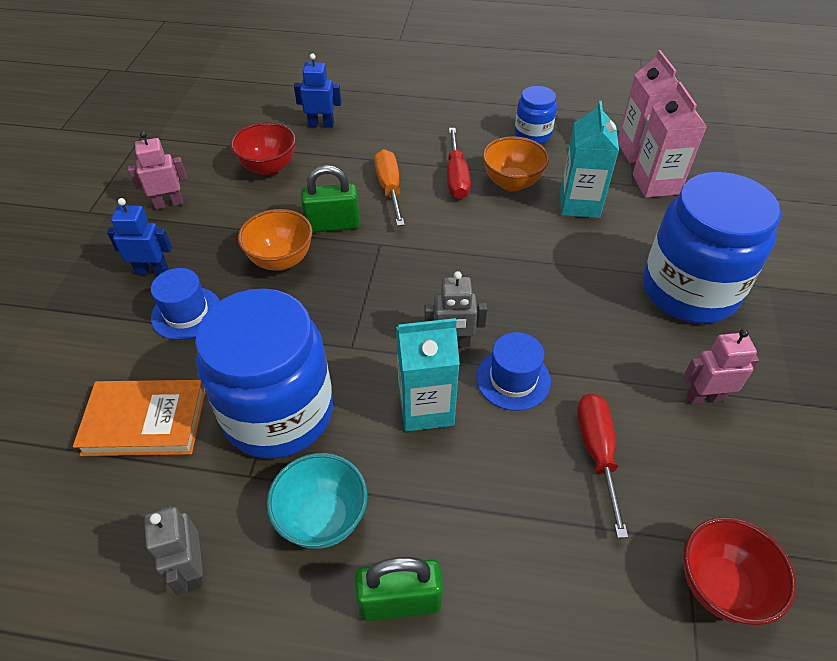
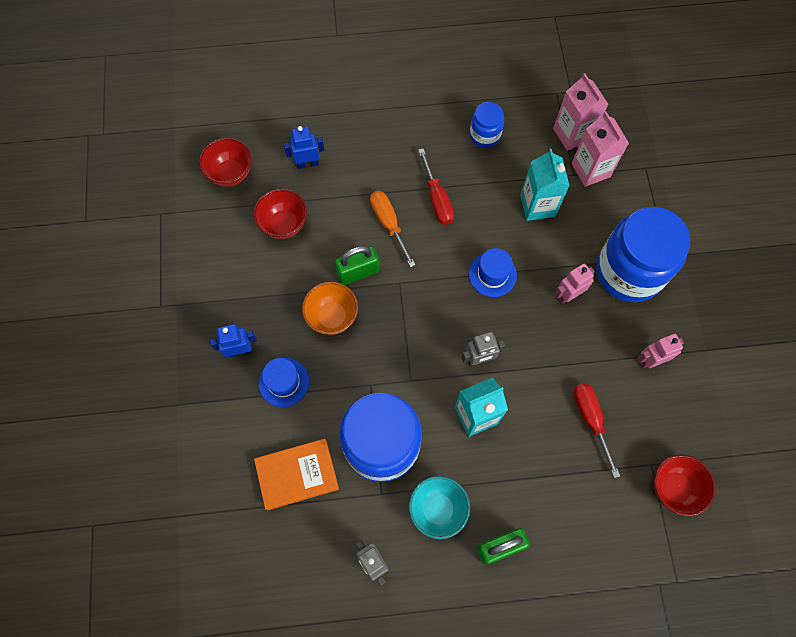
camera: 15 degrees left, 20 degrees up
pink robot [128,131,187,209] -> pink robot moved to [554,263,595,304]
blue hat [476,332,551,411] -> blue hat moved to [469,248,517,297]
orange bowl [483,136,549,192] -> none
none -> red bowl [199,138,251,187]

